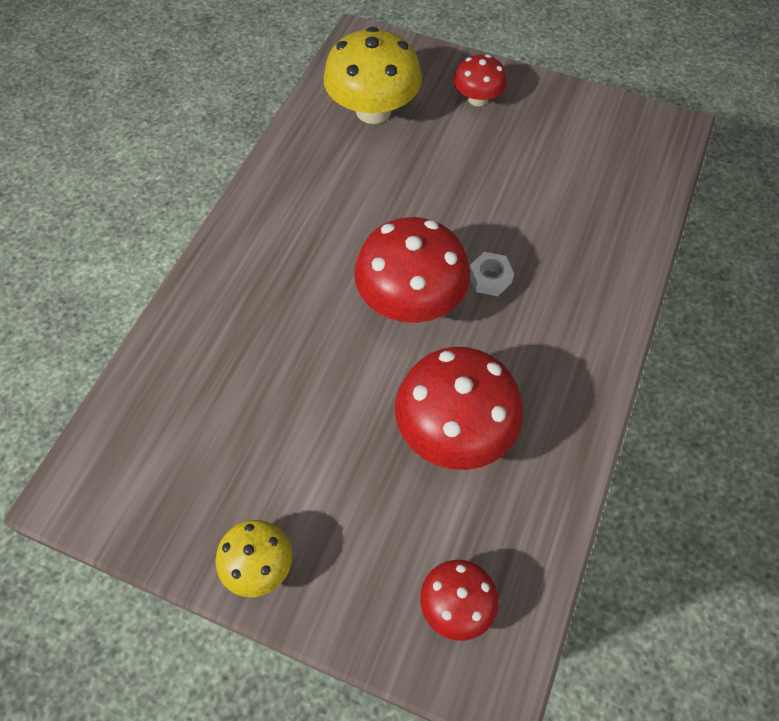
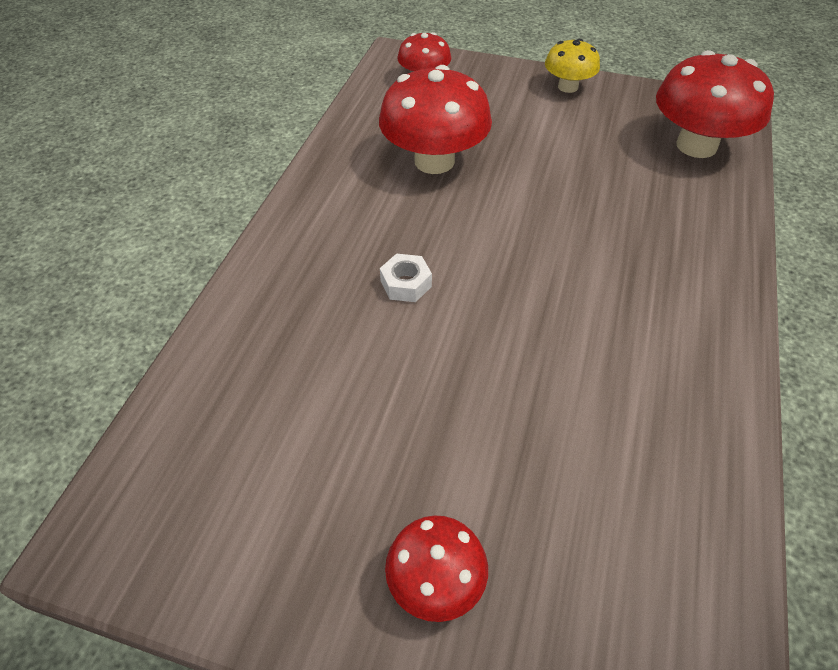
camera: 175 degrees right, 10 degrees down
yellow mushroom [323,27,422,124] -> none
red mushroom [354,217,470,323] -> red mushroom moved to [656,50,774,158]

